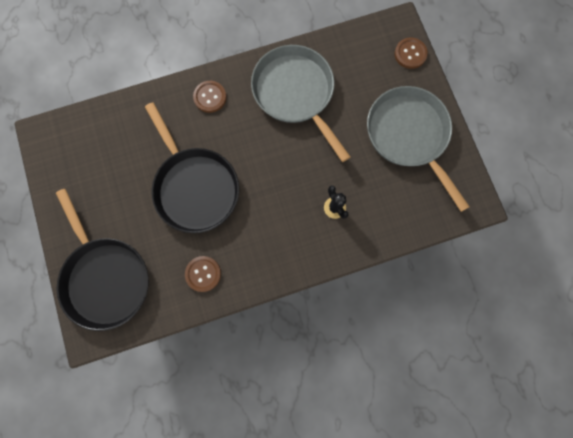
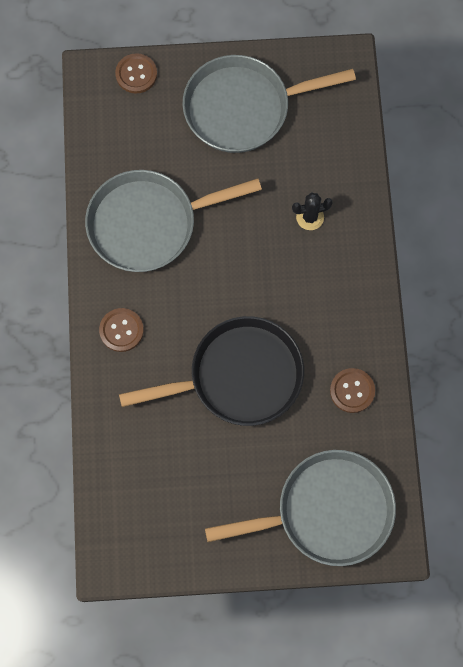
camera: 75 degrees left, 5 degrees down
black pan [56,189,149,331] -> grey pan [205,450,396,566]

